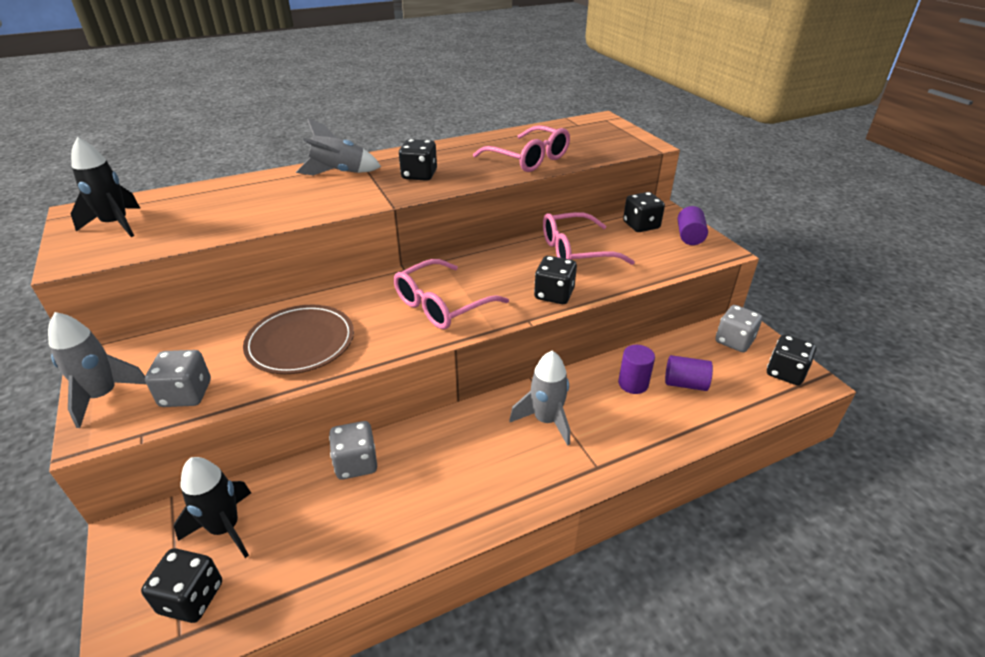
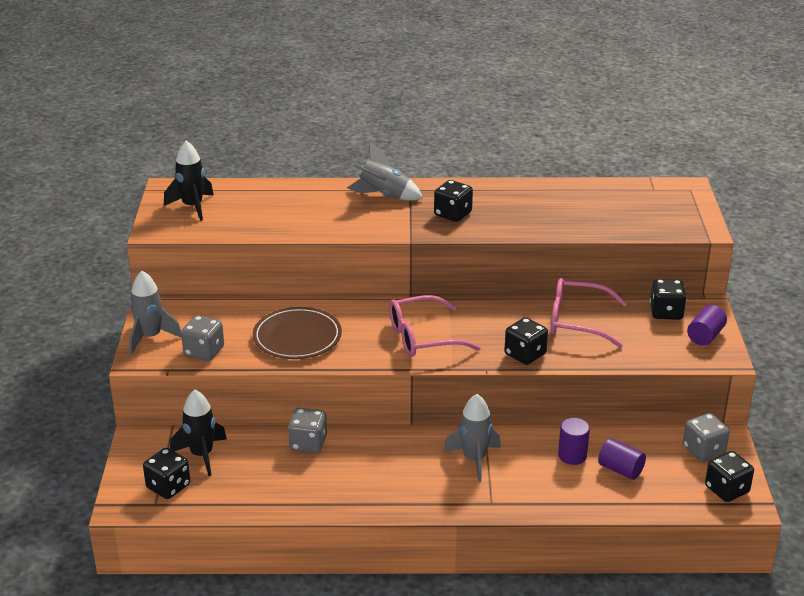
camera: 25 degrees right, 5 degrees down
pink glasses [473,125,570,172] -> none

